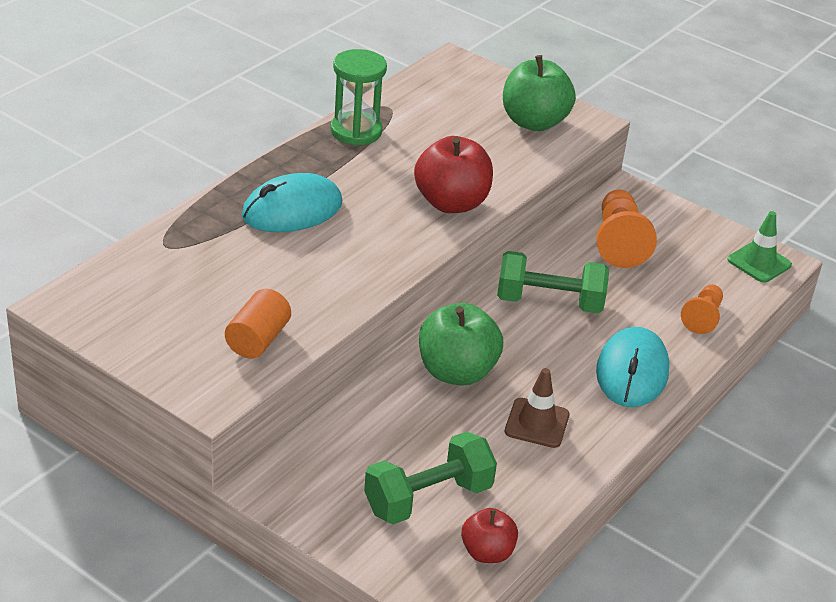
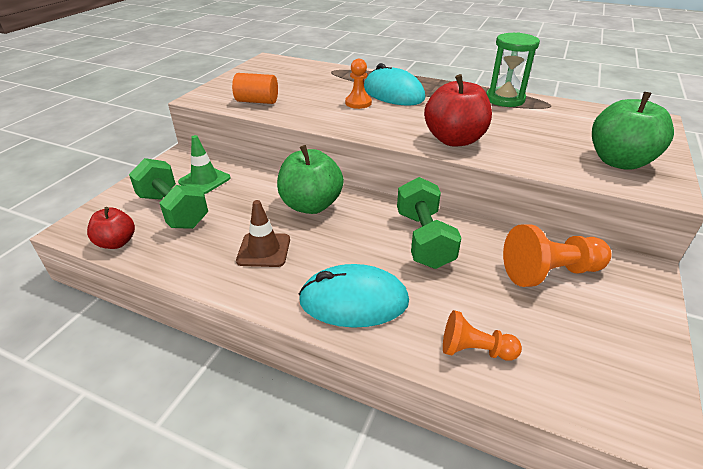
camera: 80 degrees right, 0 degrees up
green traffic cone [727,211,792,283] -> green traffic cone moved to [178,135,231,194]
none -> orange pawn [345,59,372,109]

